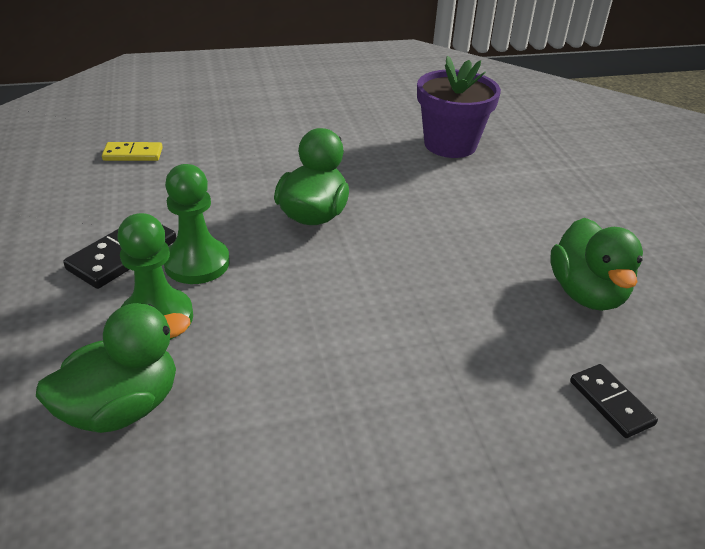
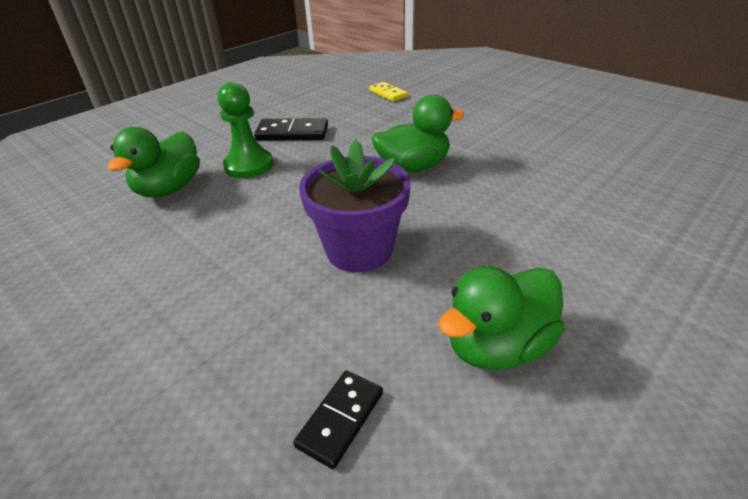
camera: 60 degrees right, 0 degrees up
green duck [36,303,191,433] -> green duck turned 90 degrees clockwise [107,127,200,197]
green pawn [164,164,230,284] -> none
purple flower pot [417,56,501,158] -> purple flower pot moved to [299,140,411,272]

